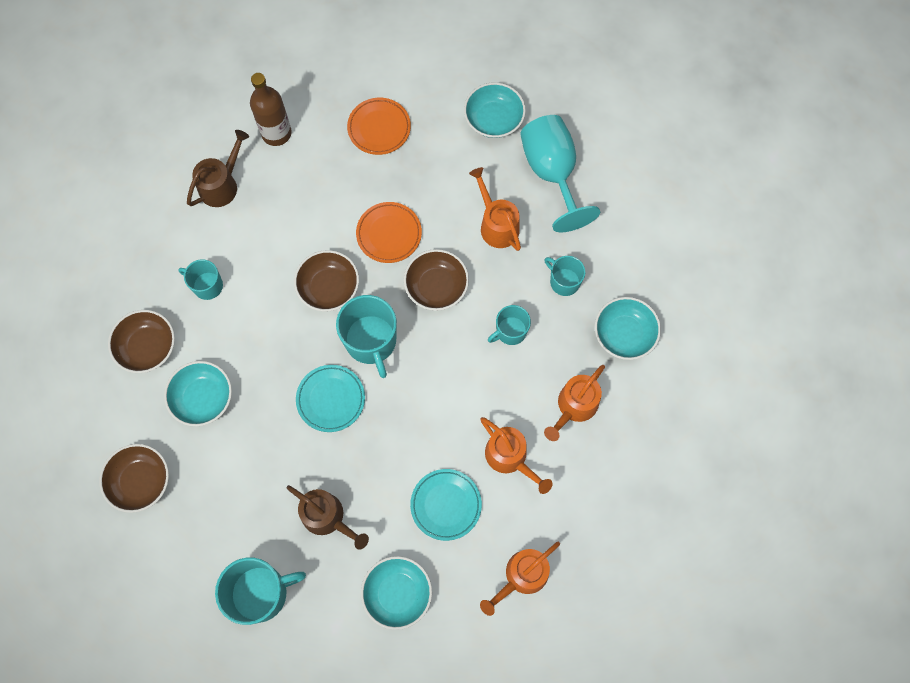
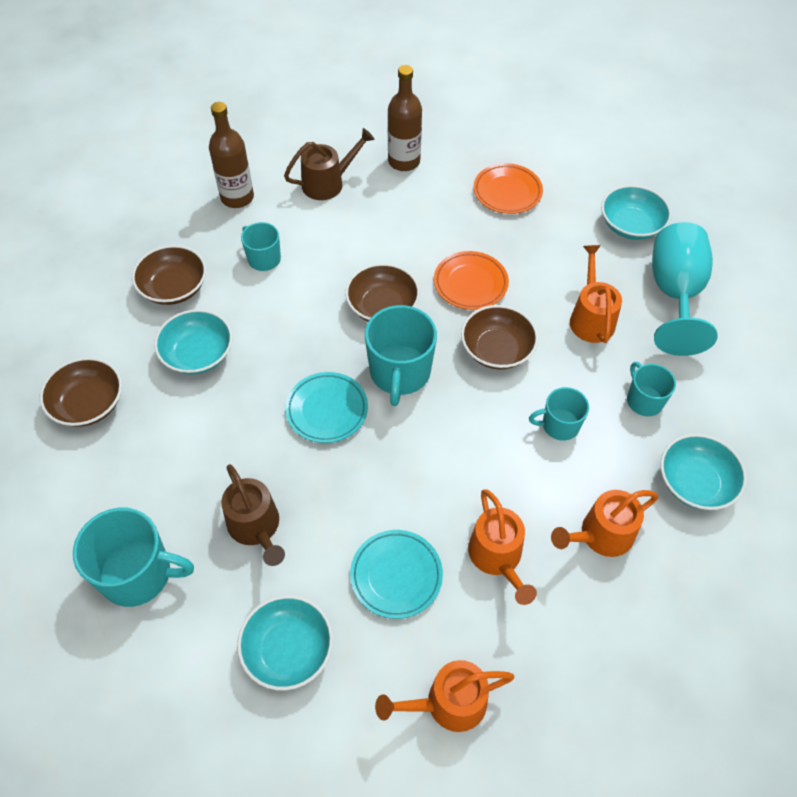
camera: 25 degrees right, 15 degrees down
none -> brown bottle [209,102,254,208]

